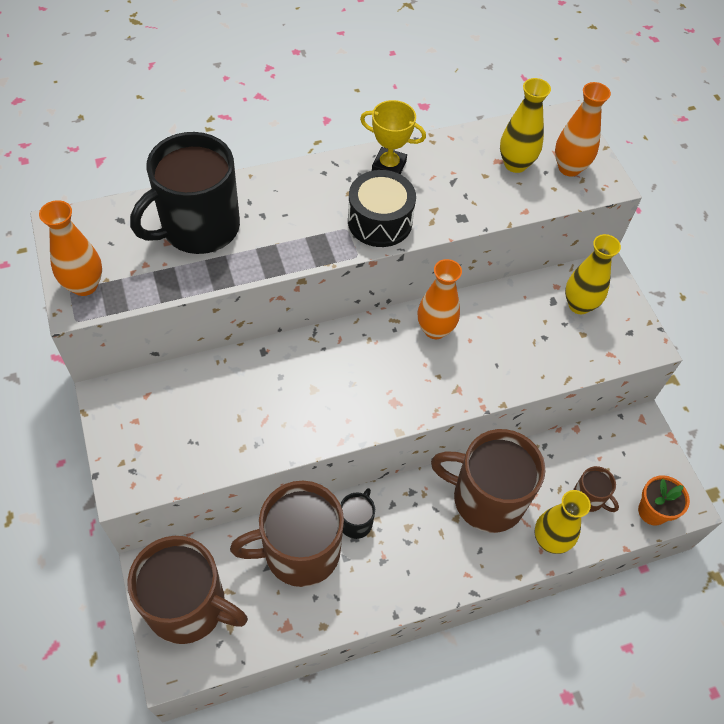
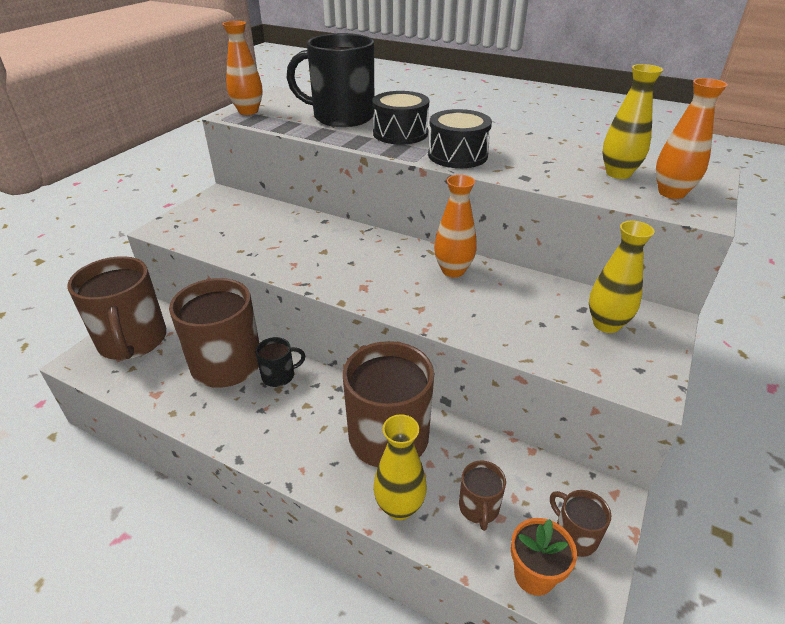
camera: 50 degrees right, 20 degrees down
yellow trophy [360,100,426,174] -> none
none -> black drum [372,91,429,145]
none -> brown mug [550,490,611,557]

